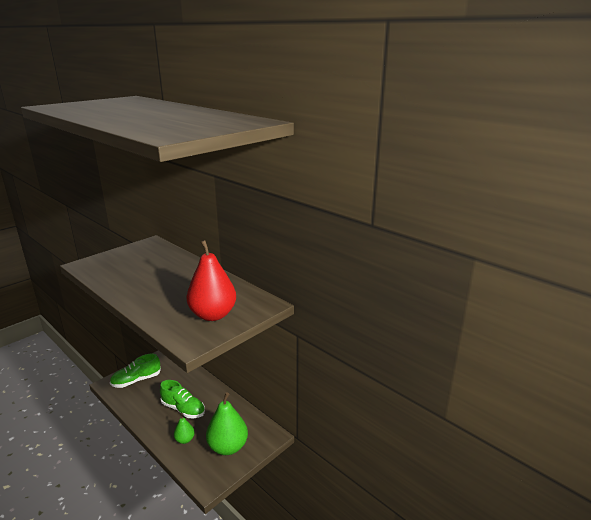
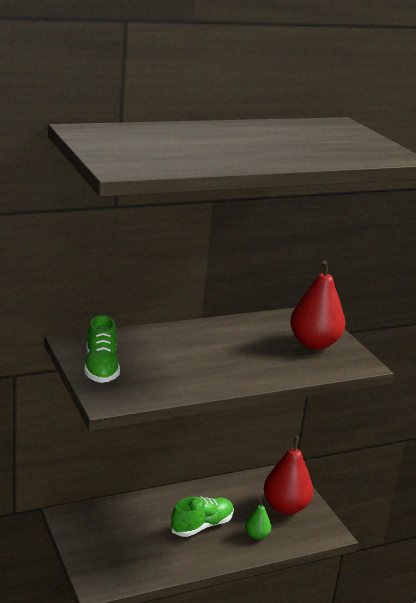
camera: 70 degrees left, 0 degrees up
green shoe [110,354,161,388] -> green shoe moved to [85,315,120,383]
green pear [206,392,248,455] -> red pear [263,436,313,514]

